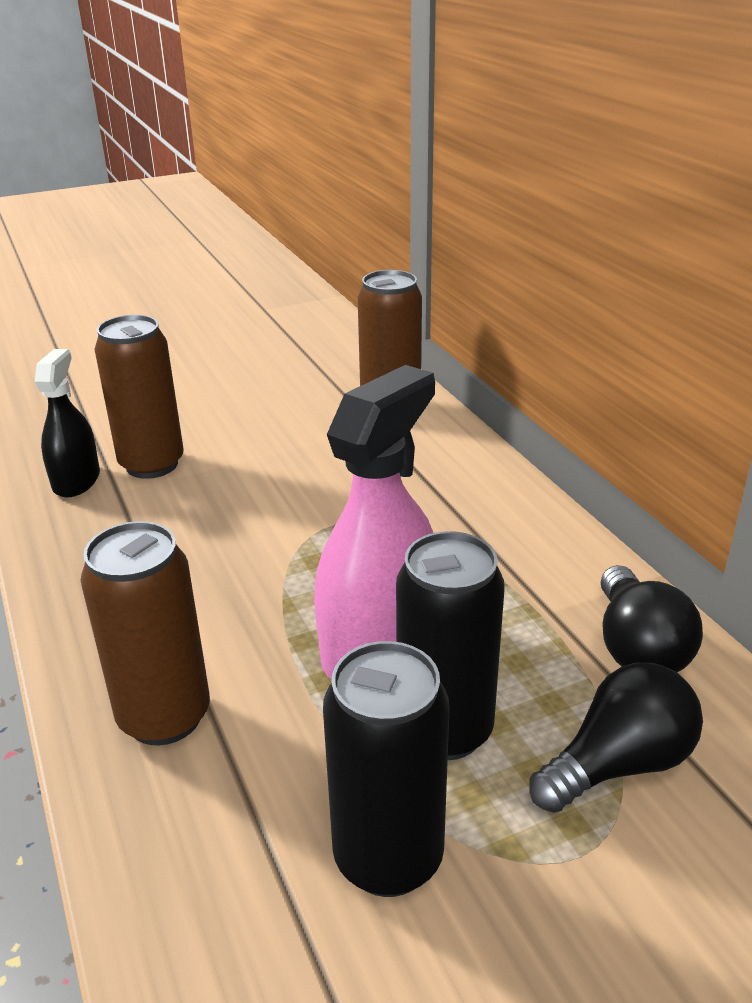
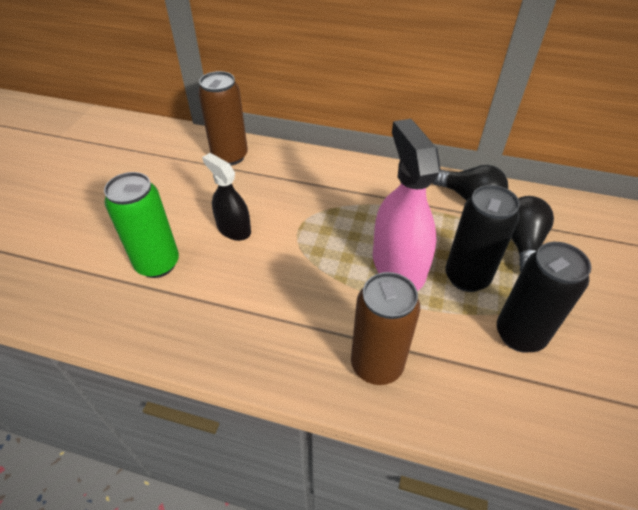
camera: 50 degrees left, 15 degrees up
black spray bottle [35,349,100,498] -> black spray bottle moved to [202,153,251,241]
brown can [94,315,184,479] -> green can [104,172,179,278]

